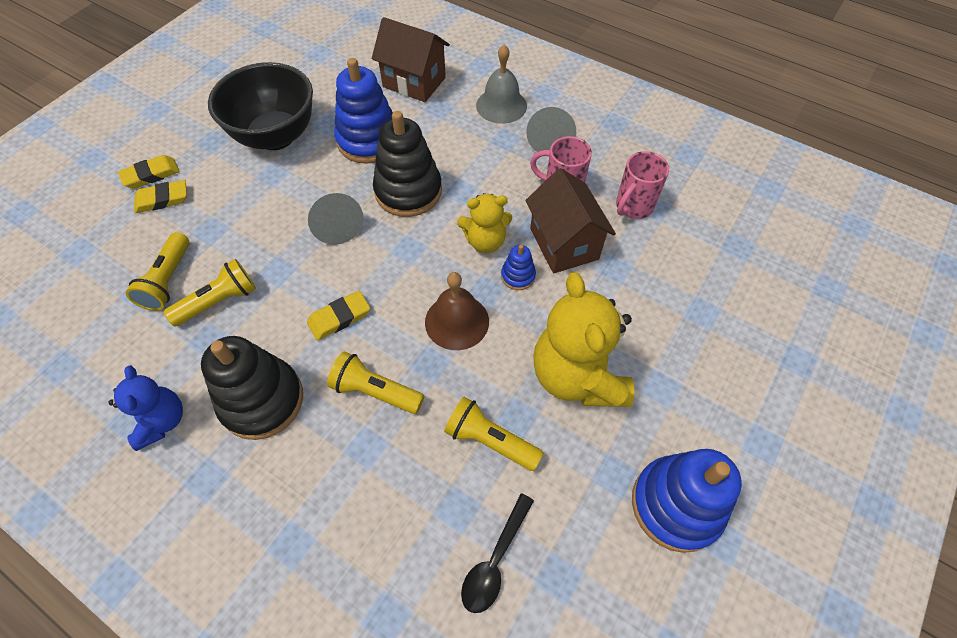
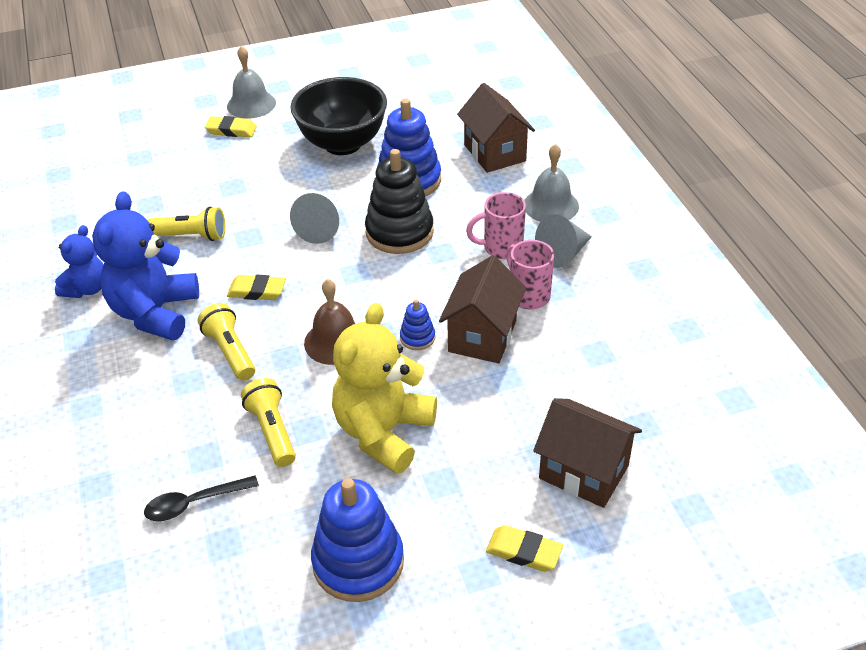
camera: 40 degrees right, 15 degrees down
yellow flashlight [126,232,190,311] -> none
yellow eraser [134,180,187,213] -> yellow eraser moved to [486,525,563,572]
black stacking toy [201,336,303,440] -> blue teddy bear [92,191,199,341]
yellow teddy bear [457,193,512,253] -> none
pink mug [616,151,669,219] -> pink mug moved to [466,192,526,259]
none -> grey bell [227,46,276,119]
none -> brown house [533,398,642,508]

